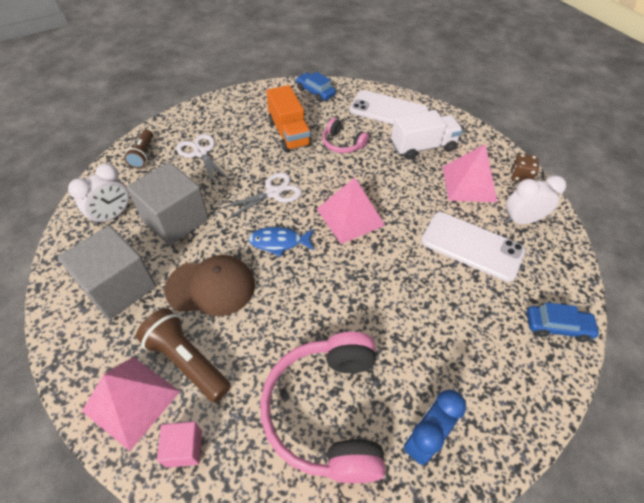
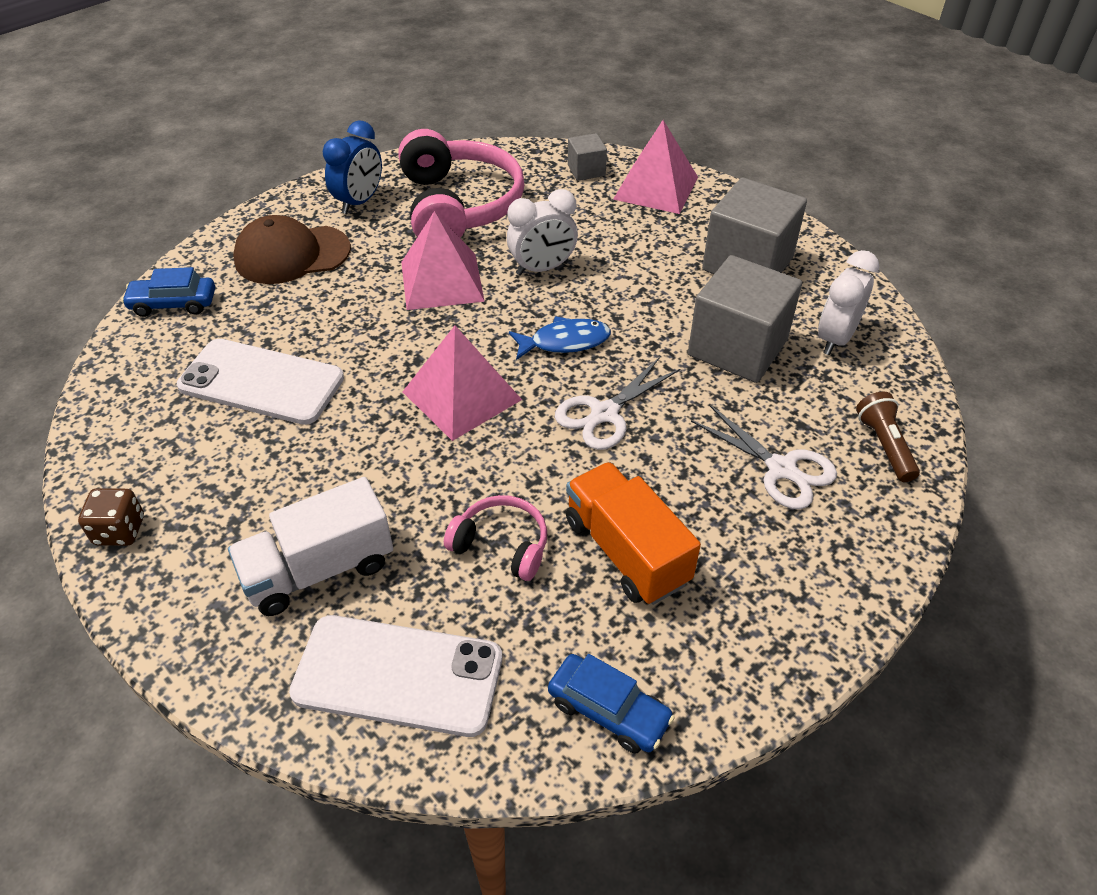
camera: 170 degrees right, 5 degrees down
brown flashlight [136,308,231,403] -> none
pink cube [157,422,202,468] -> grey cube [568,133,607,181]
brown cap [164,255,255,316] -> brown cap moved to [233,215,351,284]
pink pyramid [443,144,497,202] -> pink pyramid moved to [401,211,485,310]
white clock [505,175,566,224] -> white clock moved to [507,189,578,275]

